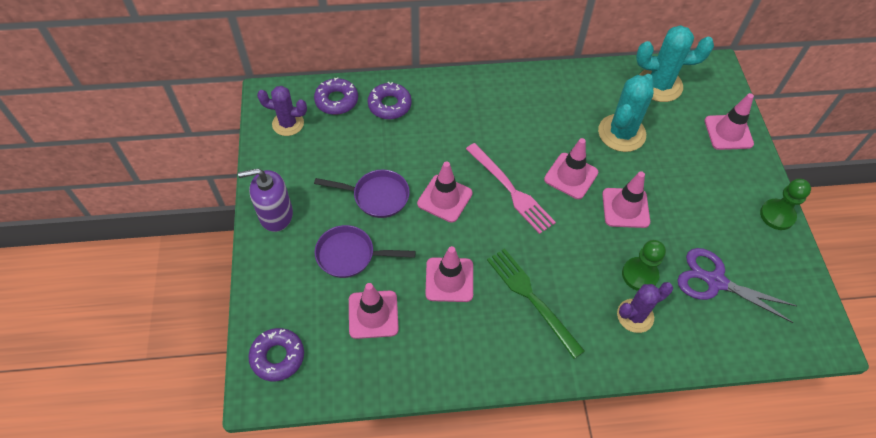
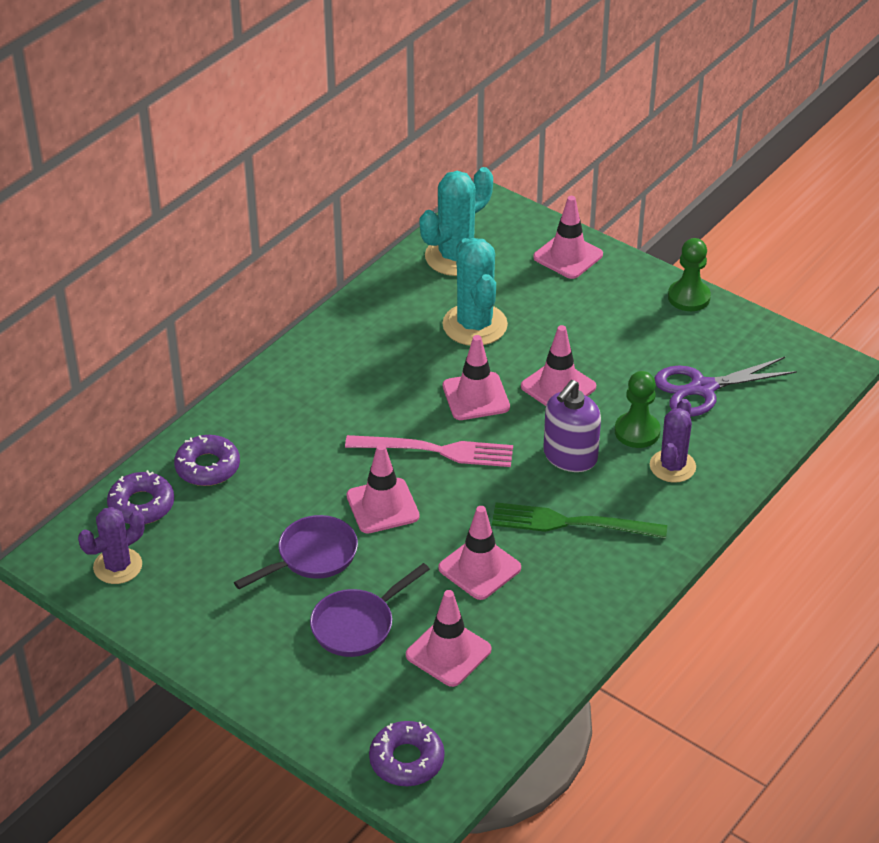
camera: 45 degrees left, 15 degrees down
purple soap dispenser [238,168,293,232] -> purple soap dispenser moved to [543,380,601,472]

